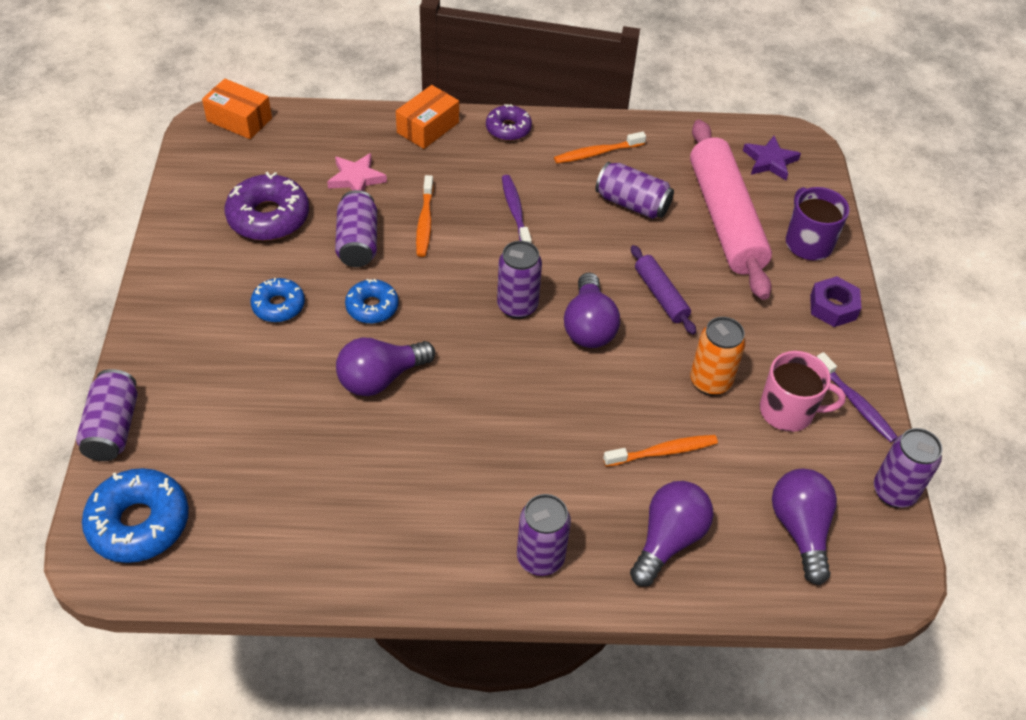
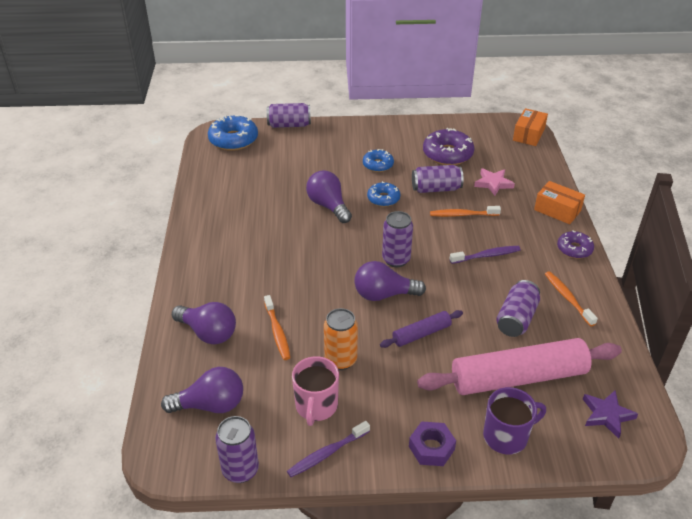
camera: 90 degrees right, 10 degrees down
purple can [517,494,571,576] -> none

